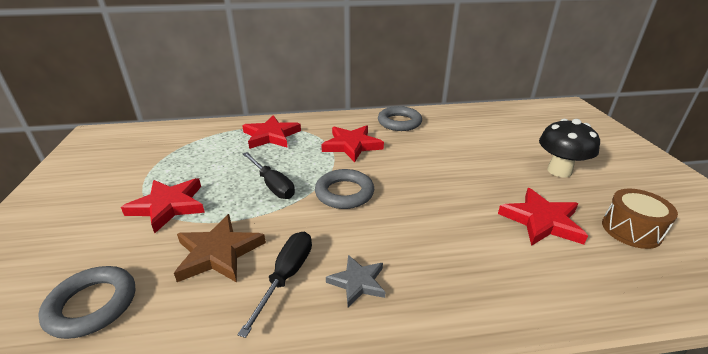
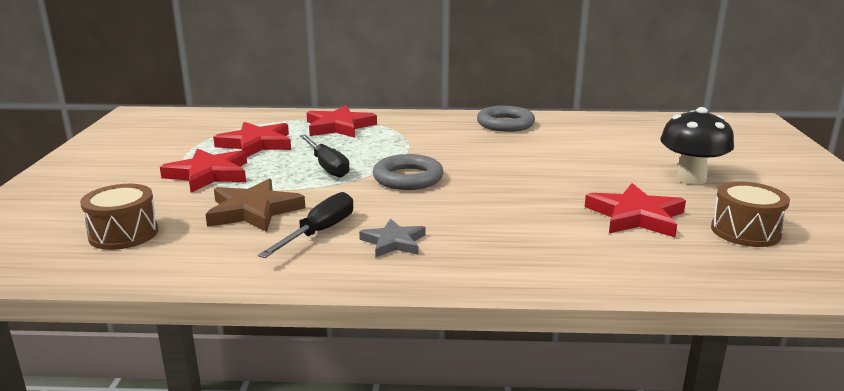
camera: 10 degrees right, 10 degrees down
grey ring [38,266,135,339] -> brown drum [80,184,158,250]
red star [321,125,384,162] -> red star moved to [213,122,291,157]

